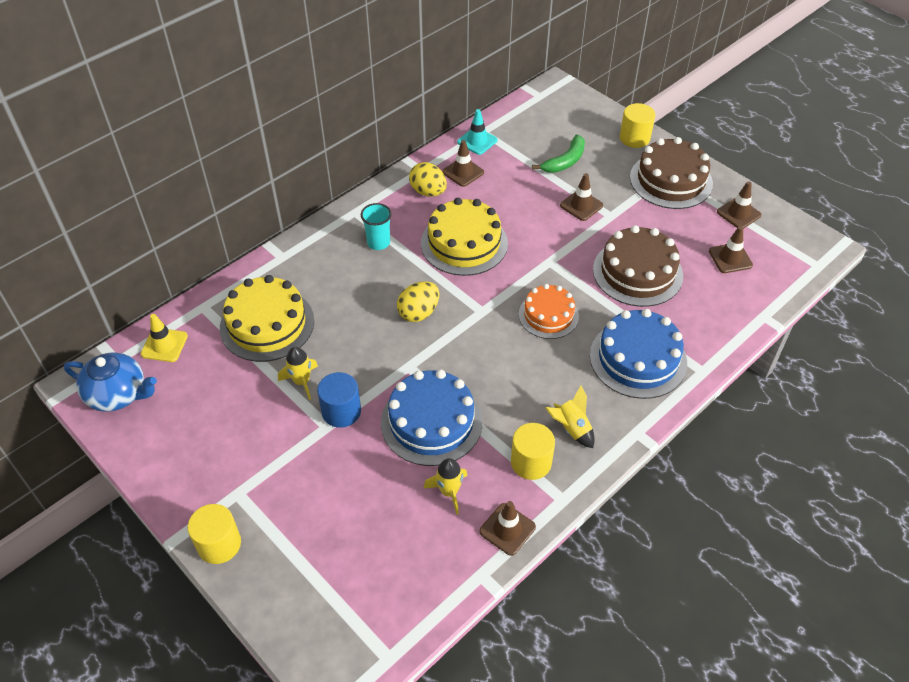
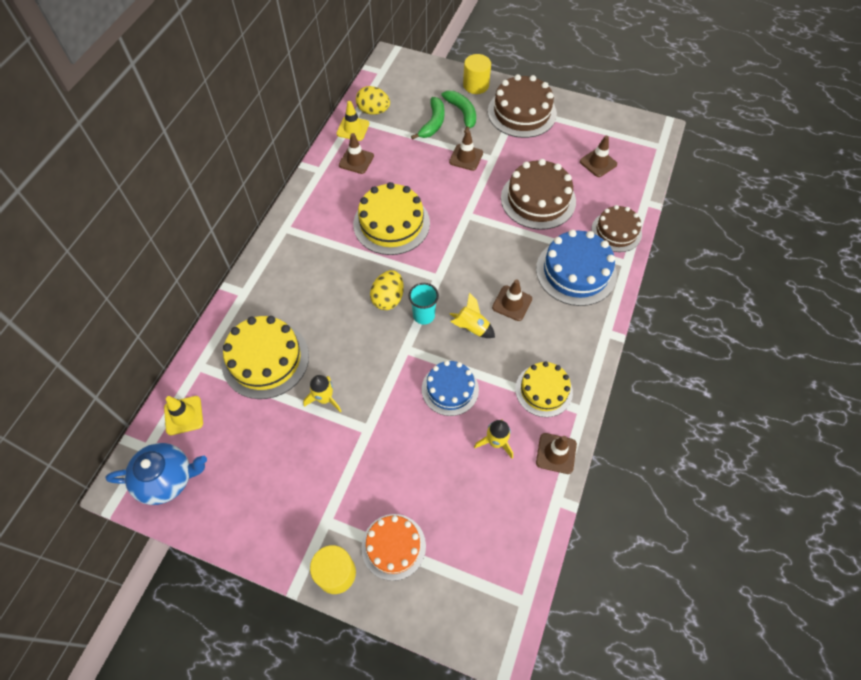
camera: 25 degrees left, 10 degrees up
blue cylinder [317,372,361,428] -> none
turquoise cup [361,203,392,250] -> turquoise cup moved to [409,283,439,325]
blue cake [381,370,483,466] -> blue cake [422,361,479,416], size x0.65
yellow egg [409,162,447,197] -> yellow egg moved to [356,86,390,115]
turquoise traffic cone [457,109,498,155] -> yellow traffic cone [336,101,369,141]
yellow cylinder [511,423,555,480] -> yellow cake [515,361,573,417]
orange cake [519,284,579,339] -> orange cake moved to [361,514,426,581]
yellow rocket [545,386,595,448] -> yellow rocket moved to [450,293,495,338]
brown traffic cone [717,181,761,229] -> brown traffic cone moved to [492,280,532,321]
none -> green banana [441,91,476,133]
none -> brown cake [591,205,642,252]

